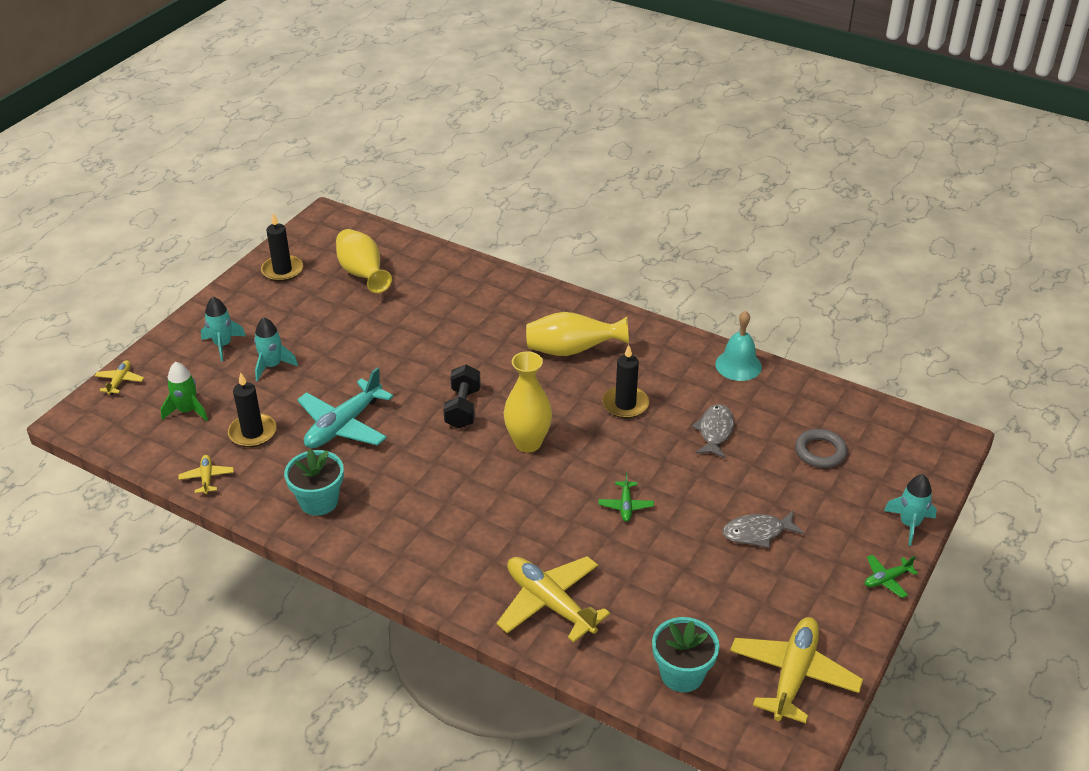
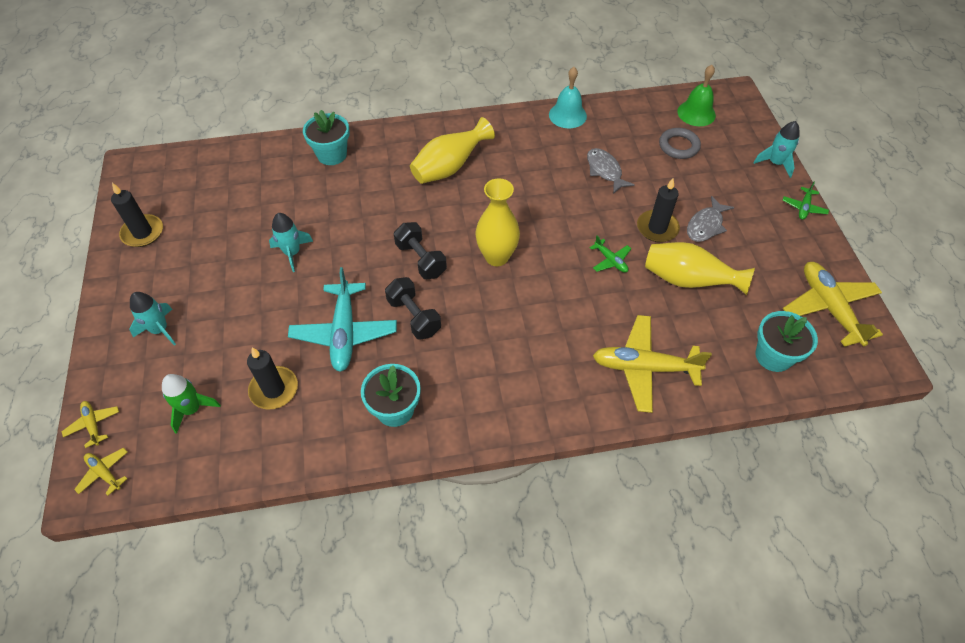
camera: 40 degrees left, 15 degrees up
yellow plane [178,455,234,494] -> yellow plane moved to [74,448,128,496]
turquoise rocket [254,317,298,381] -> turquoise rocket moved to [269,213,313,272]
yellow vase [336,229,392,293] -> yellow vase moved to [645,242,755,295]
black candle [602,345,649,419] -> black candle moved to [637,178,680,242]
none -> turquoise flower pot [303,110,350,165]
none -> black dumbbell [385,277,441,340]
none -> green bell [677,65,716,126]

